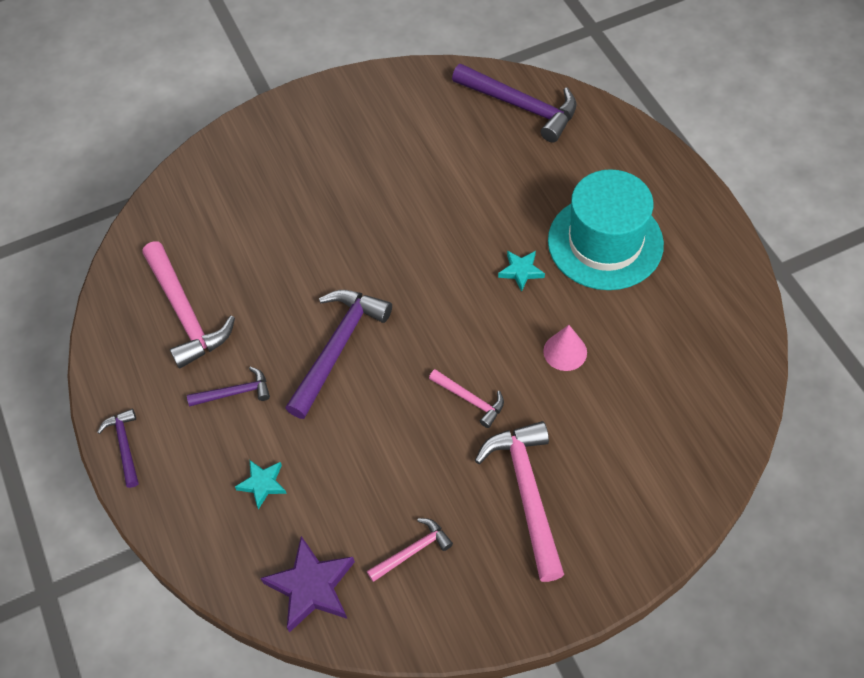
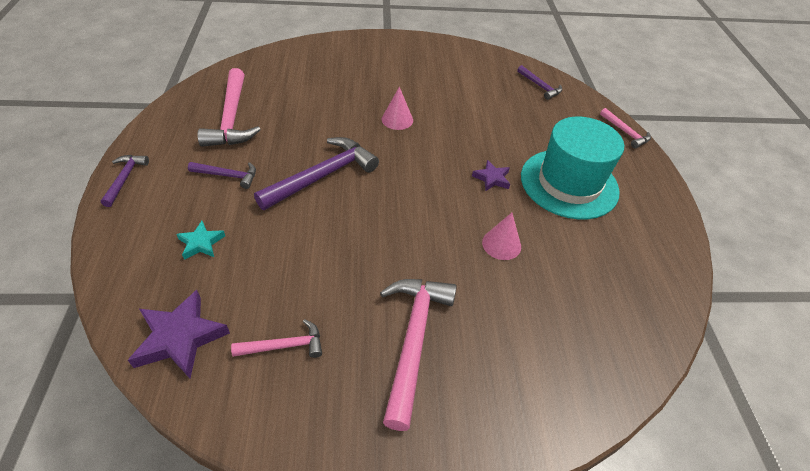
camera: 15 degrees right, 10 degrees down
pink hammer [429,369,504,428] -> pink hammer moved to [600,108,651,148]
purple hammer [452,64,577,143] -> purple hammer [517,65,562,100], size x0.53
turquoise star [498,251,545,292] -> purple star [472,160,510,192]
none -> pink cone [382,87,413,130]

